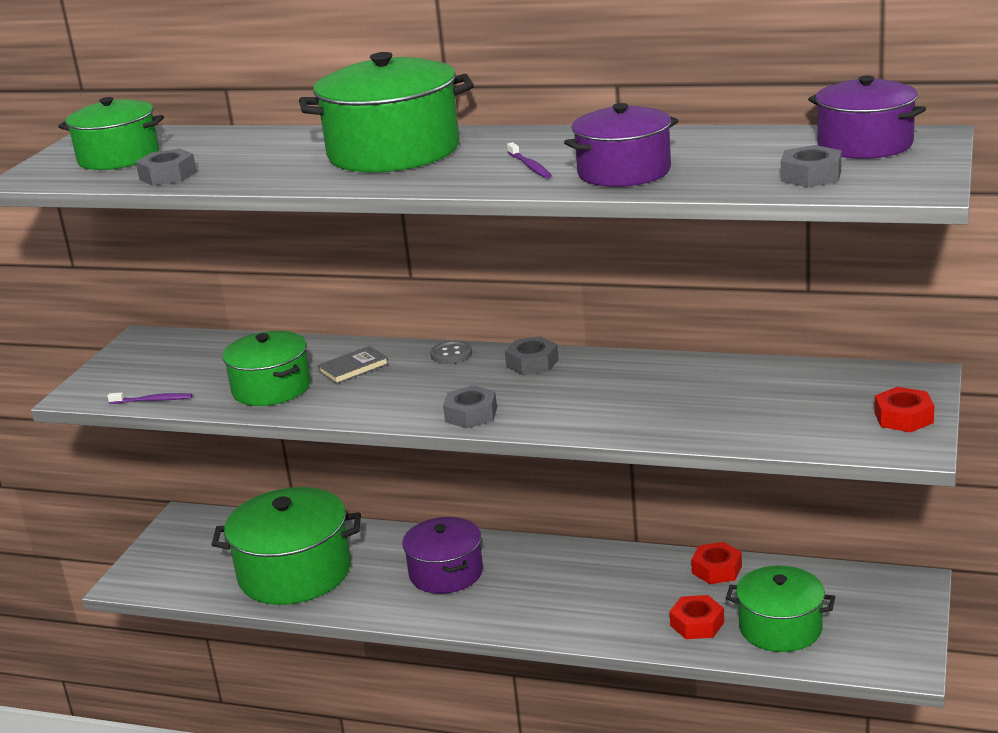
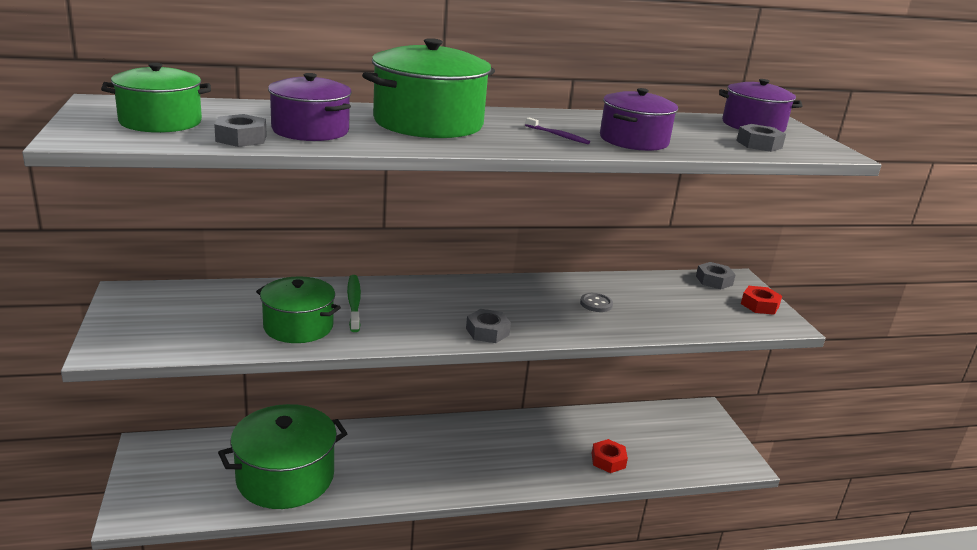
camera: 35 degrees left, 0 degrees up
purple toothbrush [107,393,193,404] -> none
grey book [318,346,389,384] -> green toothbrush [347,275,361,332]
purple pot [402,517,483,594] -> purple pot moved to [268,73,352,141]
grey button [430,341,472,364] -> grey button moved to [580,293,613,312]
grey nut [505,336,559,375] -> grey nut moved to [696,262,736,289]
red nut [691,542,742,584] -> none
green pot [726,566,835,652] -> none

